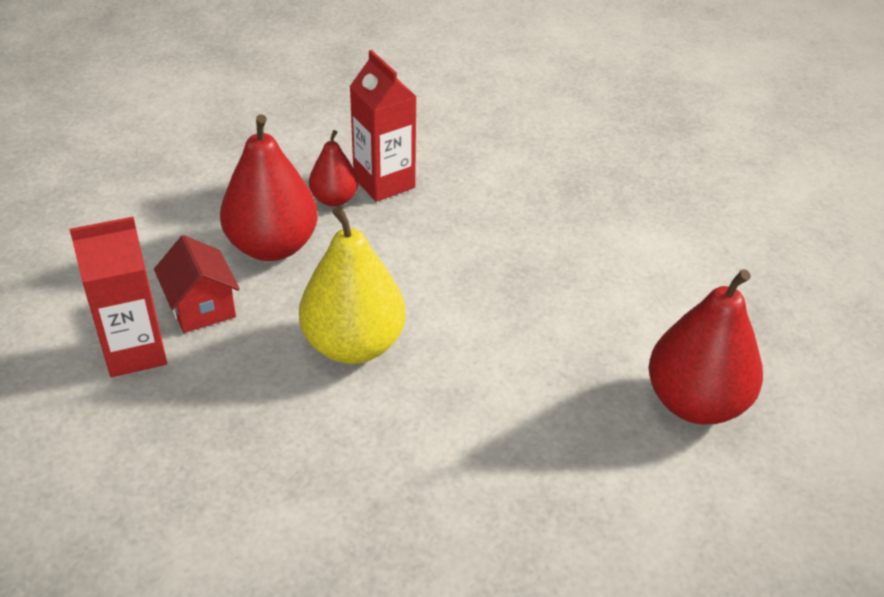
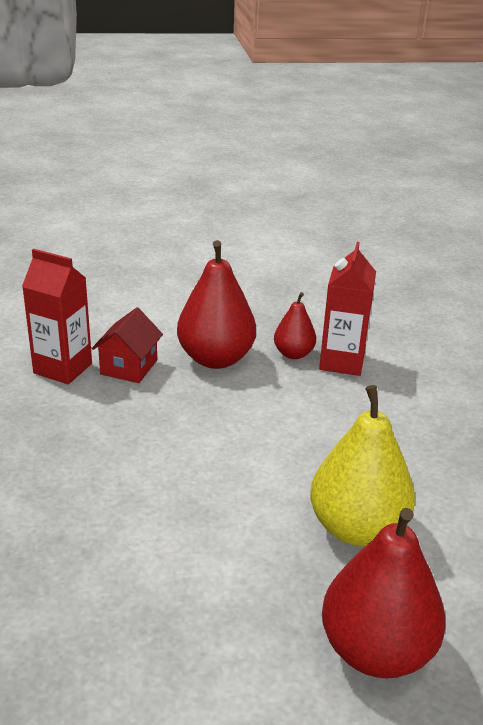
camera: 45 degrees right, 10 degrees down
yellow pear [299,206,406,364] -> yellow pear moved to [310,385,415,546]

